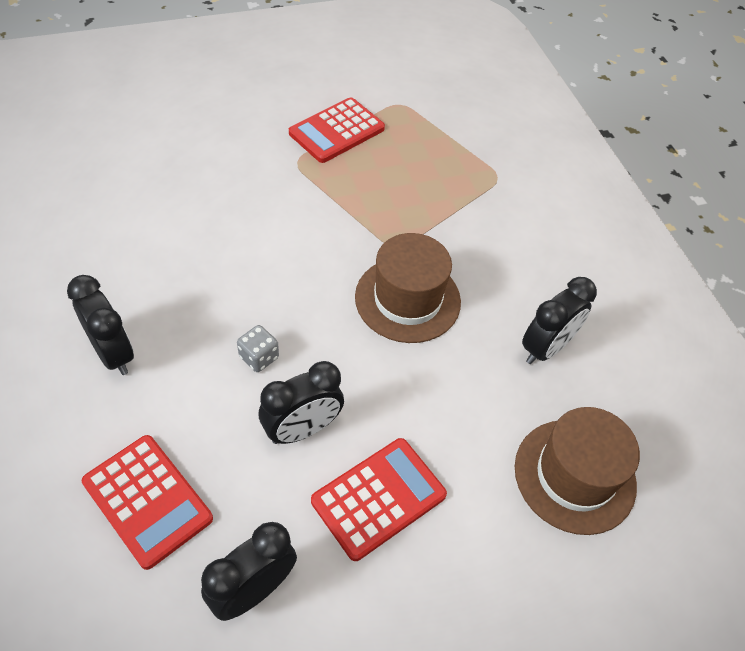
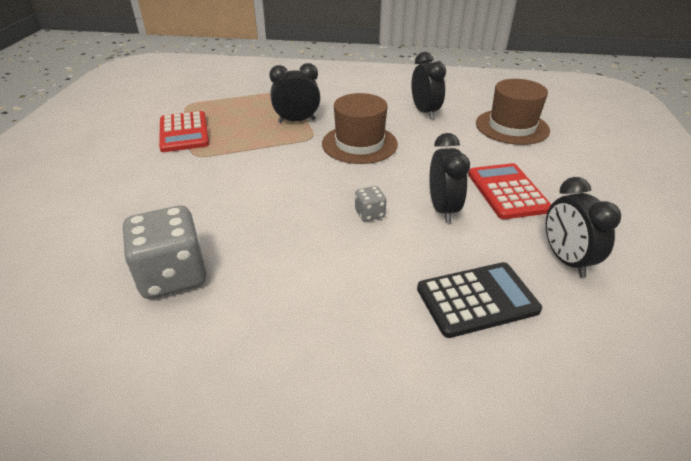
camera: 60 degrees left, 15 degrees down
black clock [67,275,134,375] -> black clock moved to [269,63,320,123]
red calculator [82,435,213,570] -> black calculator [417,262,542,338]
none -> grey dice [122,206,206,299]

